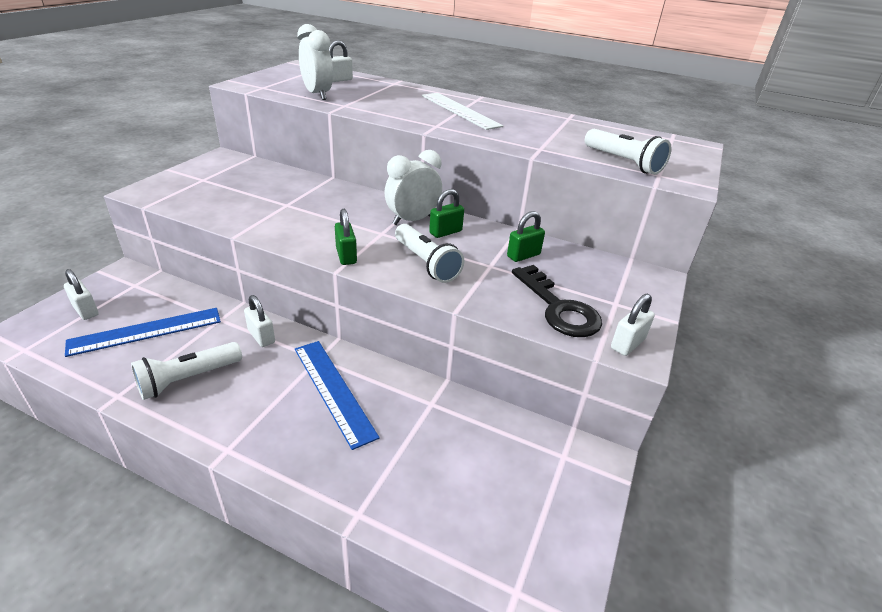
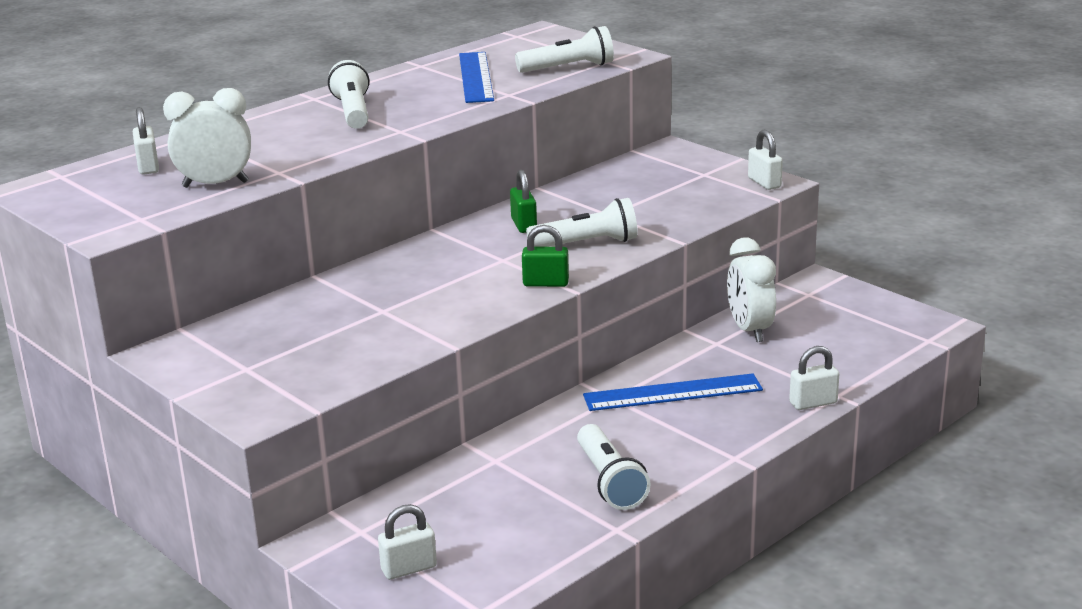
camera: 65 degrees left, 10 degrees down
blue ruler [65,308,221,357] -> blue ruler moved to [459,52,494,103]
white padlock [244,295,275,347] -> white padlock moved to [789,346,839,410]
white clock [384,150,442,225] -> white clock moved to [727,238,776,342]
white ruler [422,93,503,130] -> white flashlight [328,60,369,129]
green padlock [507,211,545,262] -> none
black key [512,265,602,337] -> none

